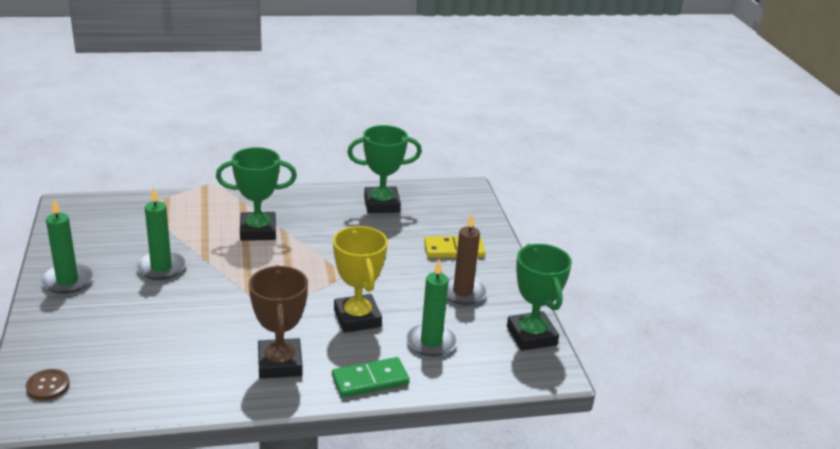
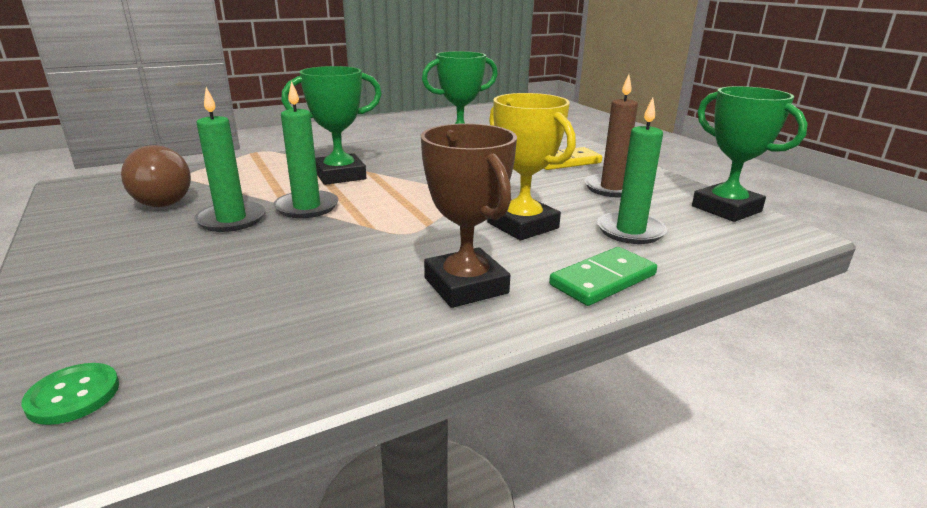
camera: 15 degrees left, 5 degrees down
brown button [26,369,70,400] -> green button [21,363,119,425]
green candle [41,199,93,294] -> green candle moved to [274,81,338,218]
none -> brown light bulb [121,145,191,207]

